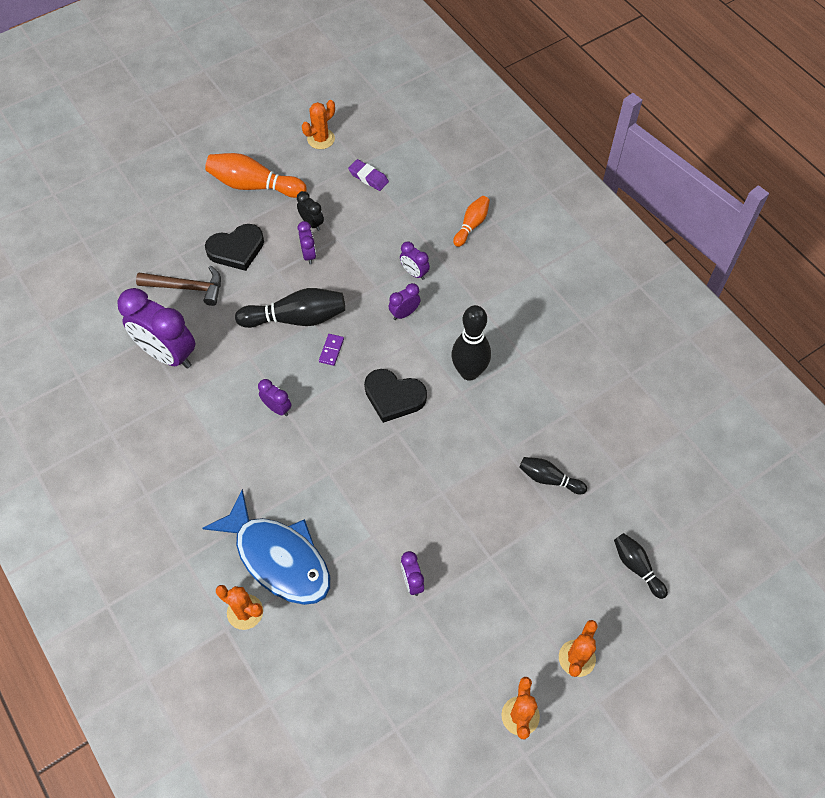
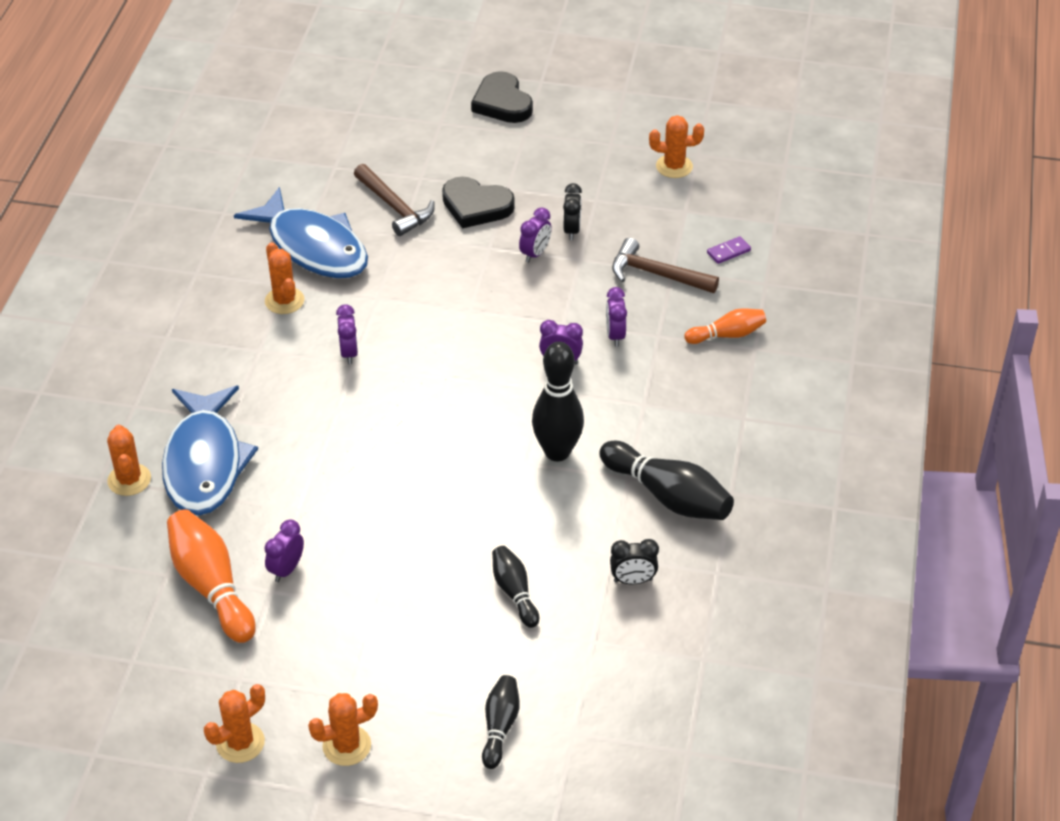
camera: 45 degrees right, 15 degrees down
purple clock [117,288,195,369] -> blue fish [234,187,368,278]
orange bowling pin [205,153,307,198] -> orange bowling pin moved to [167,509,256,643]
black bowling pin [235,288,345,328] -> black bowling pin moved to [599,441,734,520]
purple domino [319,334,344,366] -> purple domino moved to [707,236,751,264]
purple eraser [348,159,389,191] -> none
black heart [364,369,427,423] -> black heart moved to [471,71,533,123]
none -> orange cactus [265,242,304,314]
none -> black clock [610,539,659,584]
none -> brown hammer [612,238,719,293]

